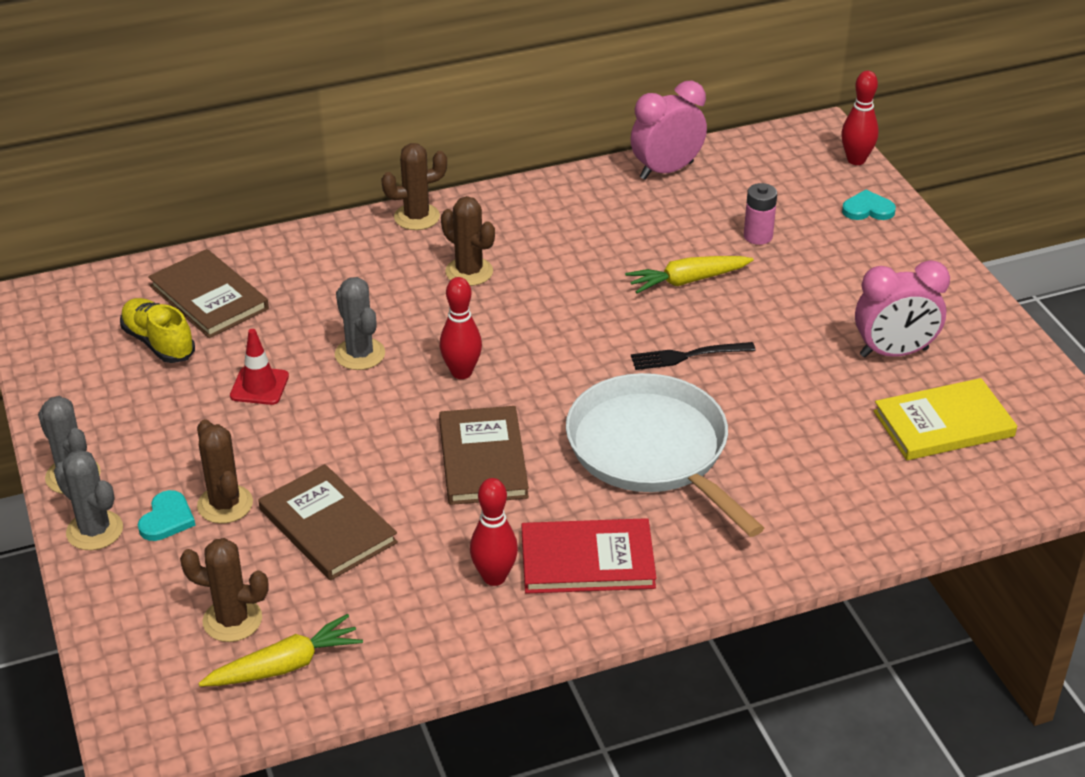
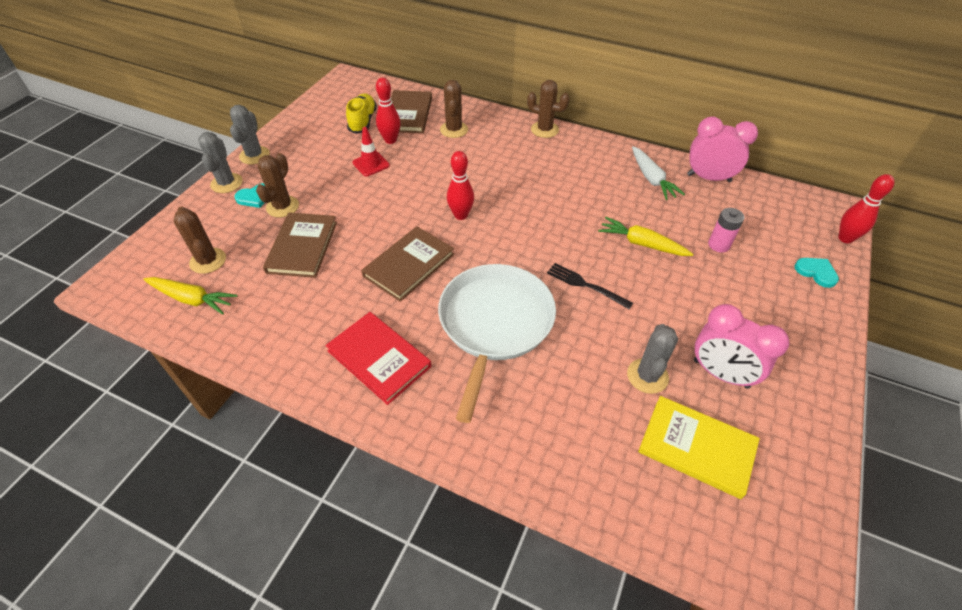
camera: 45 degrees right, 10 degrees up
grey cactus [335,277,385,370] -> grey cactus moved to [627,324,678,394]
brown cactus [441,196,495,286] -> brown cactus moved to [440,80,468,138]
red bowling pin [470,478,518,586] -> red bowling pin moved to [376,77,401,144]
none -> white carrot [632,146,685,200]

